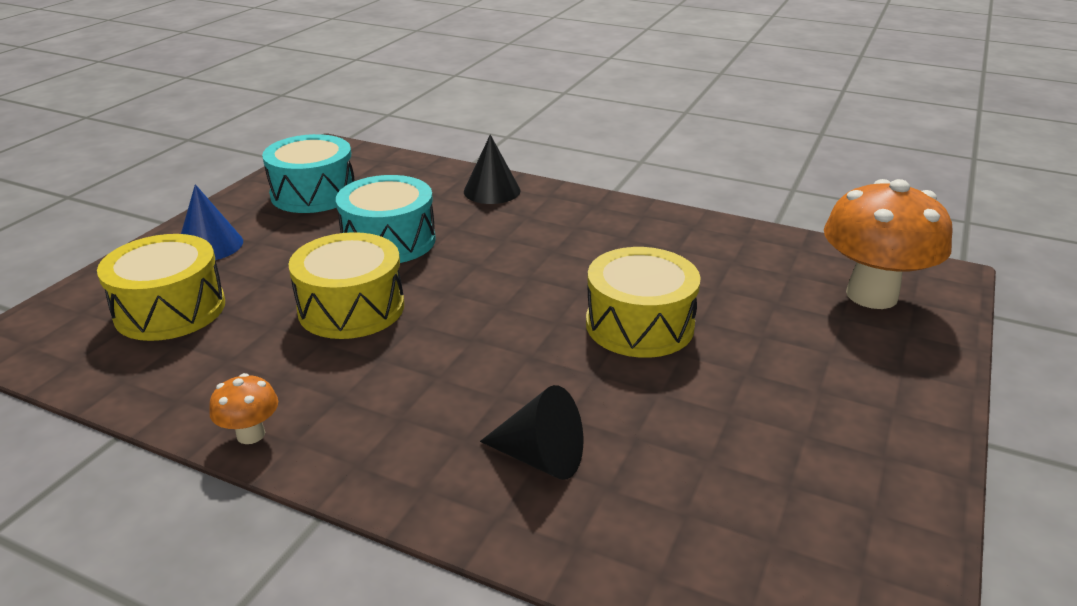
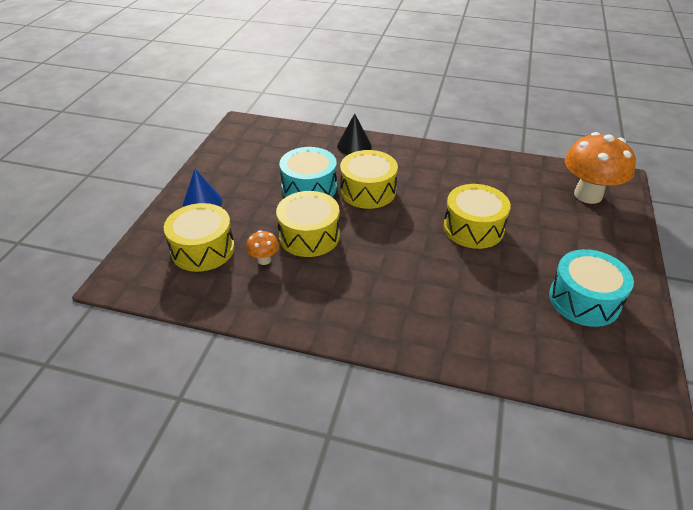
camera: 10 degrees left, 10 degrees up
orange mushroom [209,373,278,444] -> orange mushroom moved to [246,230,279,265]
turquoise drum [262,134,355,213] -> turquoise drum moved to [549,249,634,327]
black cone [480,385,583,480] -> none
none -> yellow drum [340,150,398,209]

